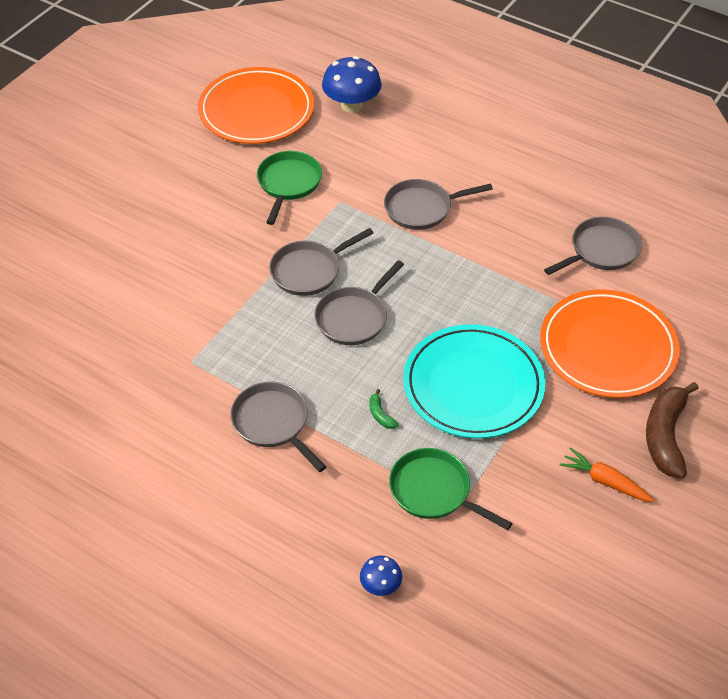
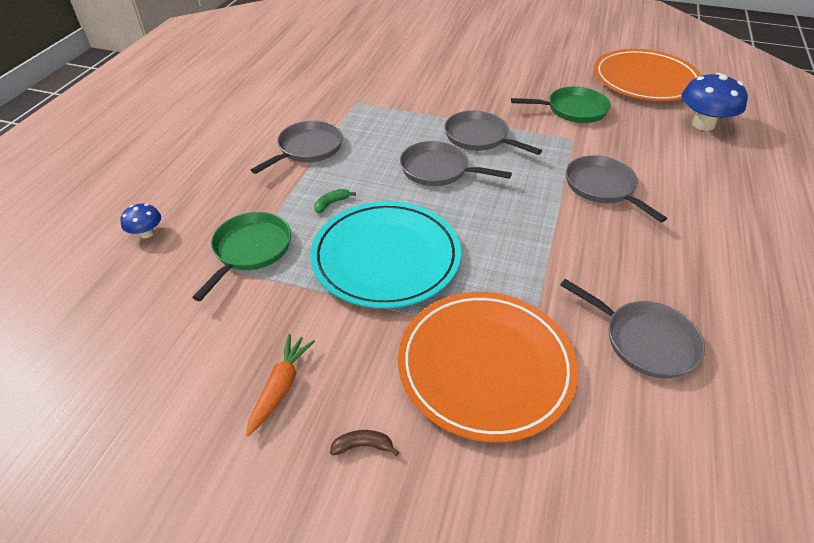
camera: 75 degrees right, 5 degrees down
brown banana [646,382,699,478] -> brown banana [330,430,399,456], size x0.43

